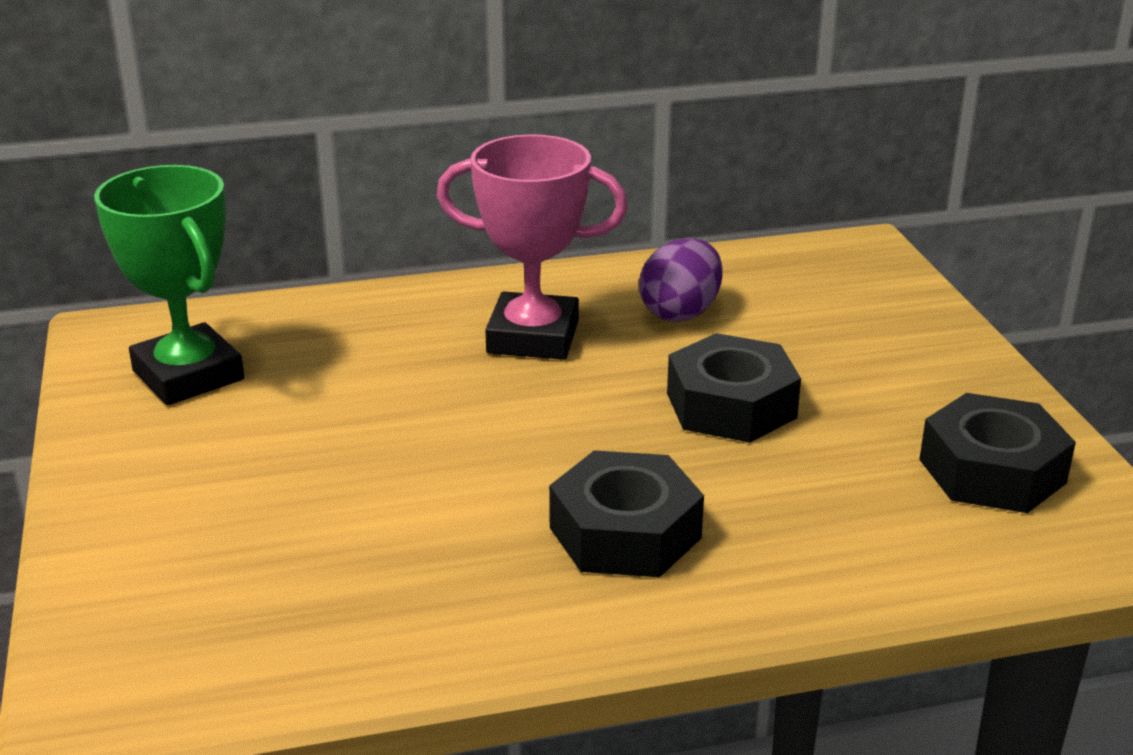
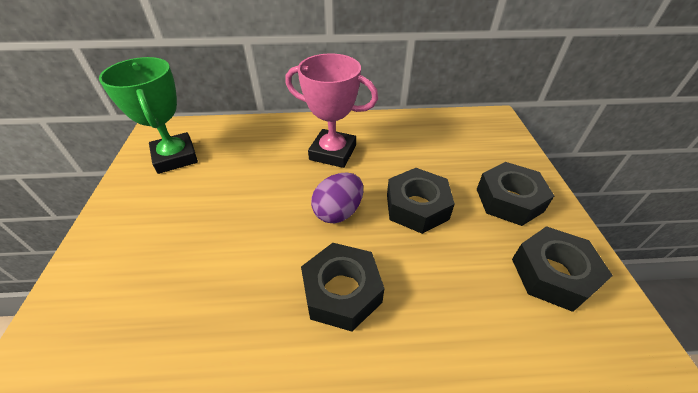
camera: 10 degrees right, 15 degrees up
purple egg [639,238,723,322] -> purple egg moved to [311,172,363,223]
none -> black nut [477,162,554,226]

